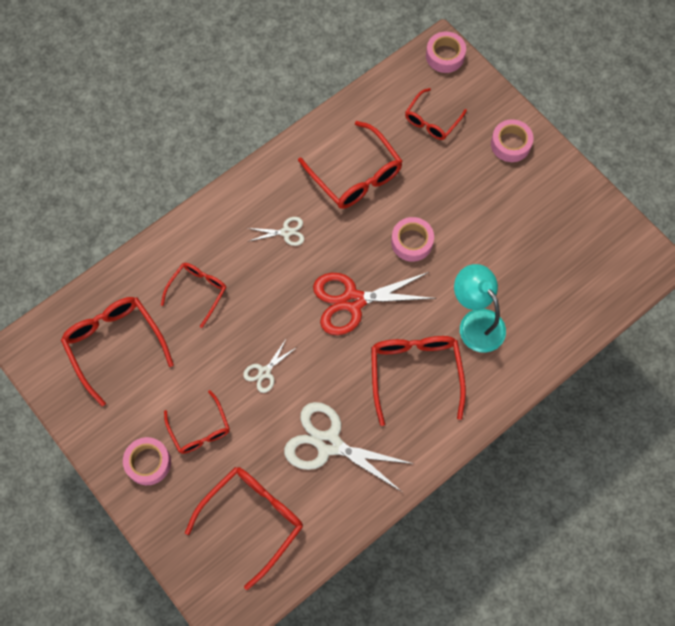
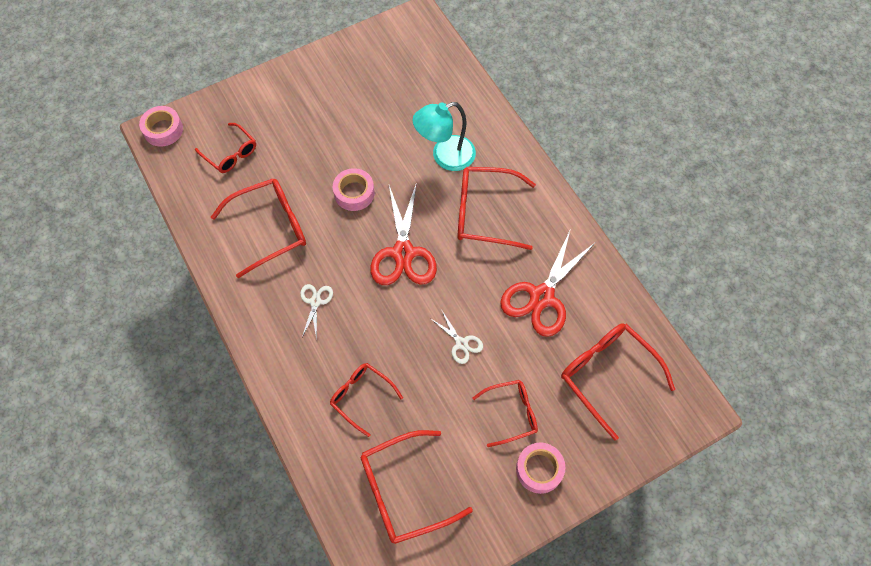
camera: 80 degrees left, 5 degrees down
white scissors [284,402,414,492] -> red scissors [500,231,596,337]
pink tape [491,119,534,162] -> none

